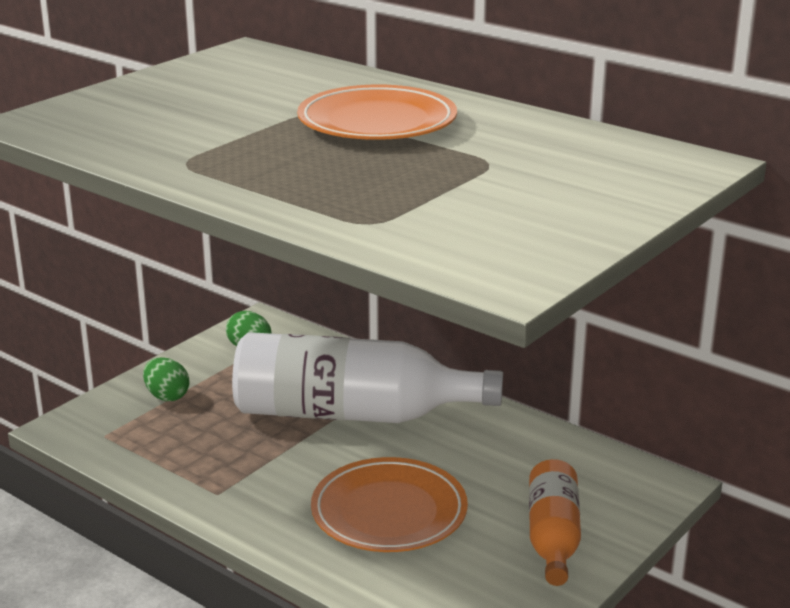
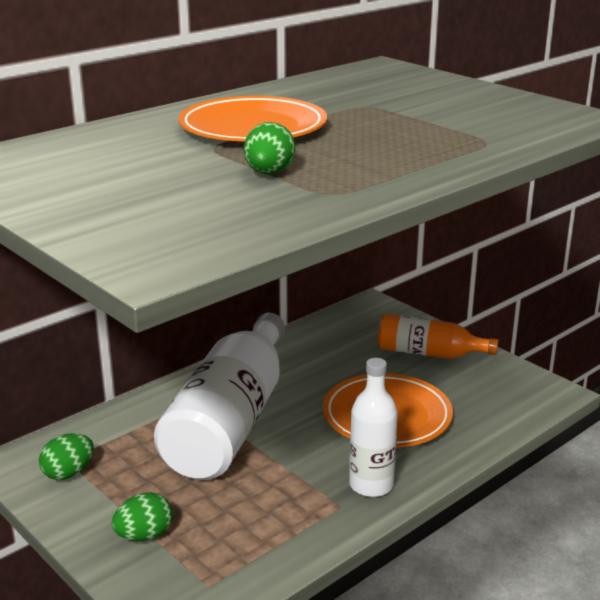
camera: 80 degrees left, 0 degrees up
none -> green egg [244,122,295,174]
none -> white bottle [349,358,398,497]

